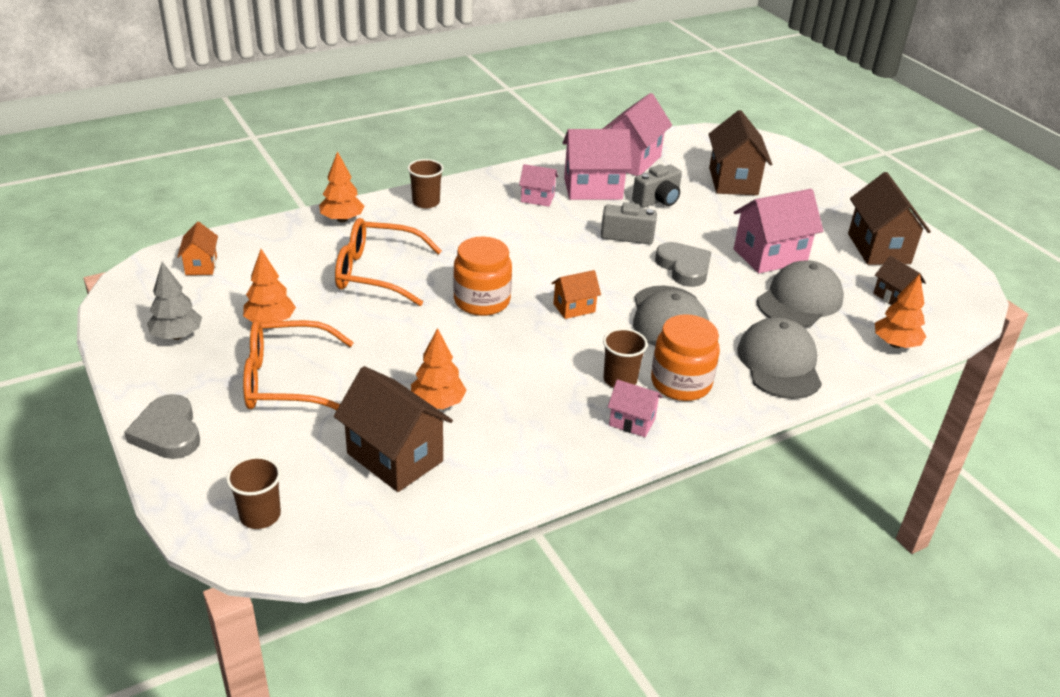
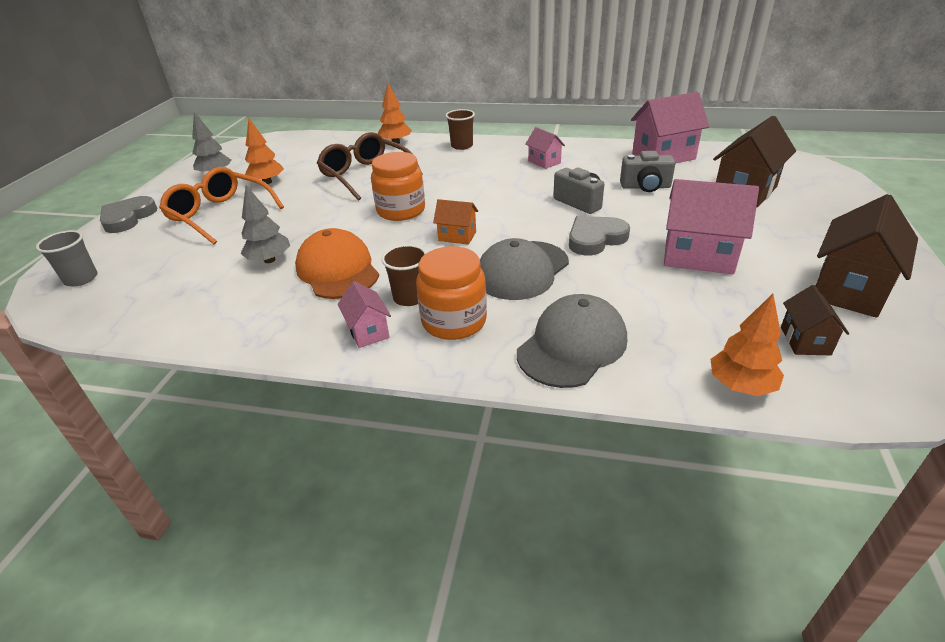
camera: 45 degrees right, 0 degrees up
orange house [177,222,218,275] -> none
brown cup [226,456,281,529] -> grey cup [36,230,97,287]
brown house [334,366,453,492] -> none
orange glasses [335,218,442,306] -> brown glasses [317,132,423,201]
orange tree [411,328,467,409] -> grey tree [240,185,290,263]
pink house [563,129,631,200] -> none
grey heart [655,242,711,287] -> grey heart turned 135 degrees counterclockwise [569,216,630,255]
grey cap [757,260,844,327] -> none
none -> orange cap [295,228,379,299]

